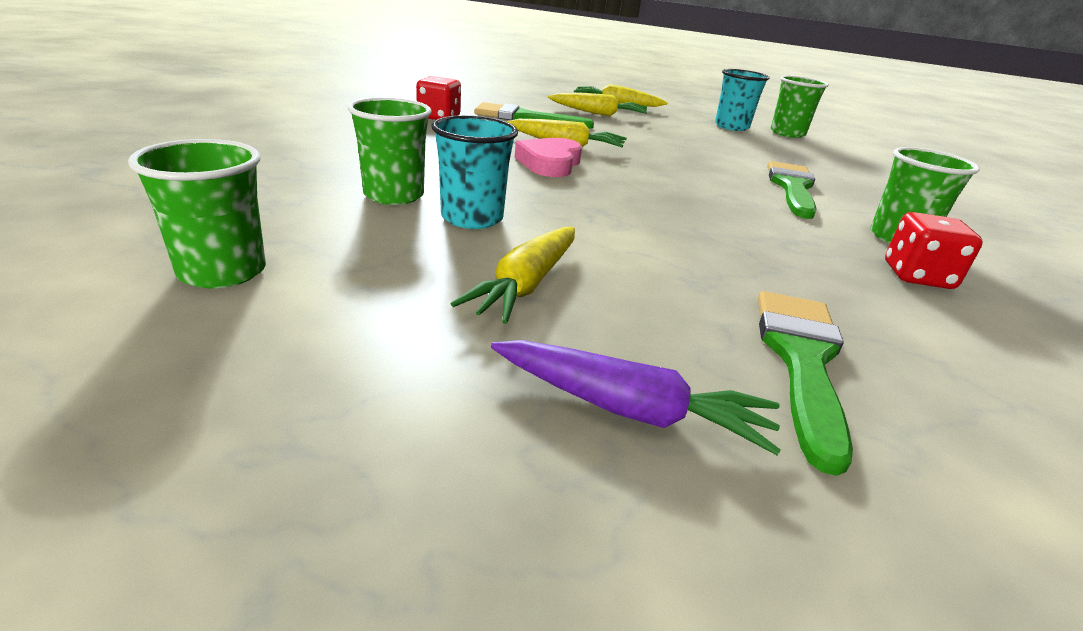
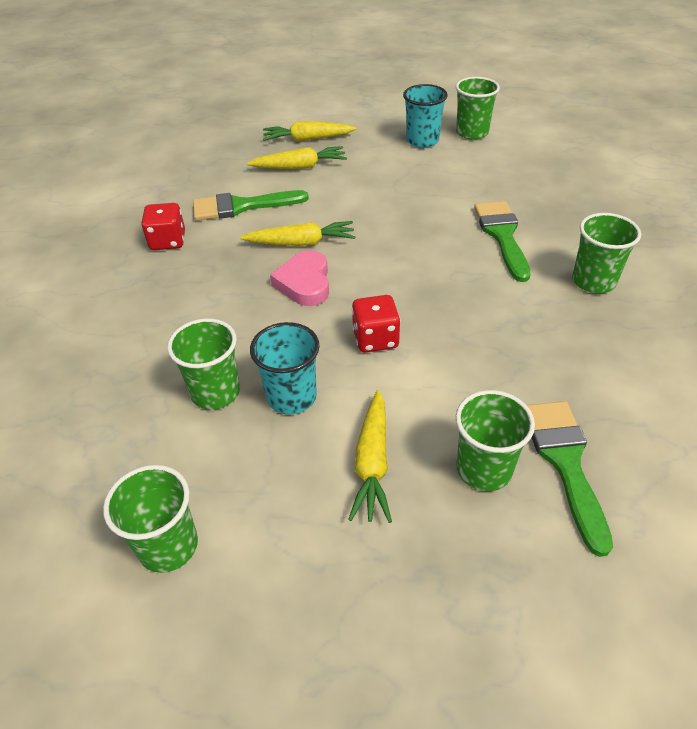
camera: 15 degrees left, 15 degrees up
purple carrot [491,340,781,455] -> none
red dice [885,212,983,289] -> red dice moved to [352,295,401,353]
none -> green cup [456,390,535,491]

